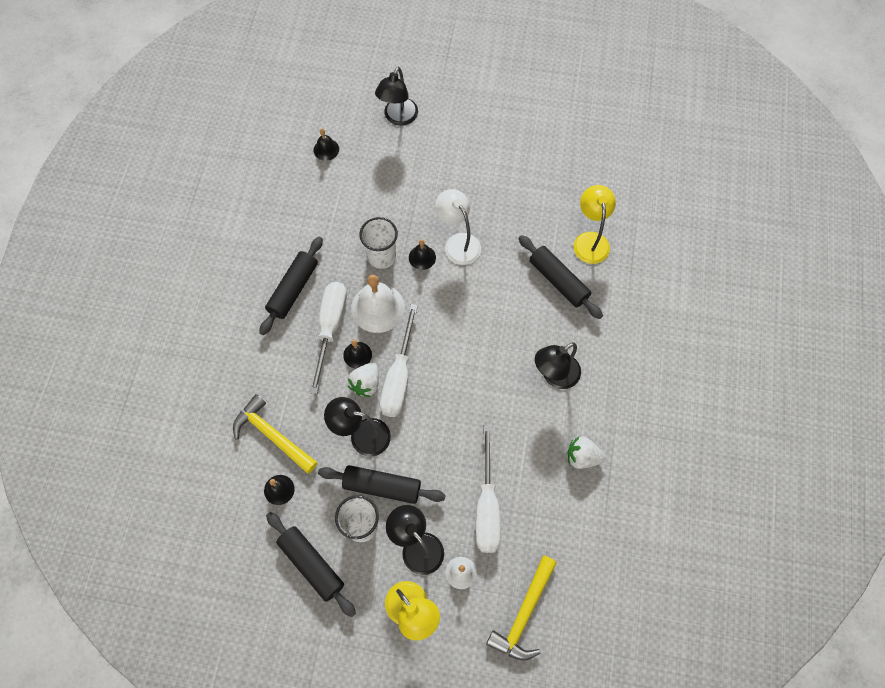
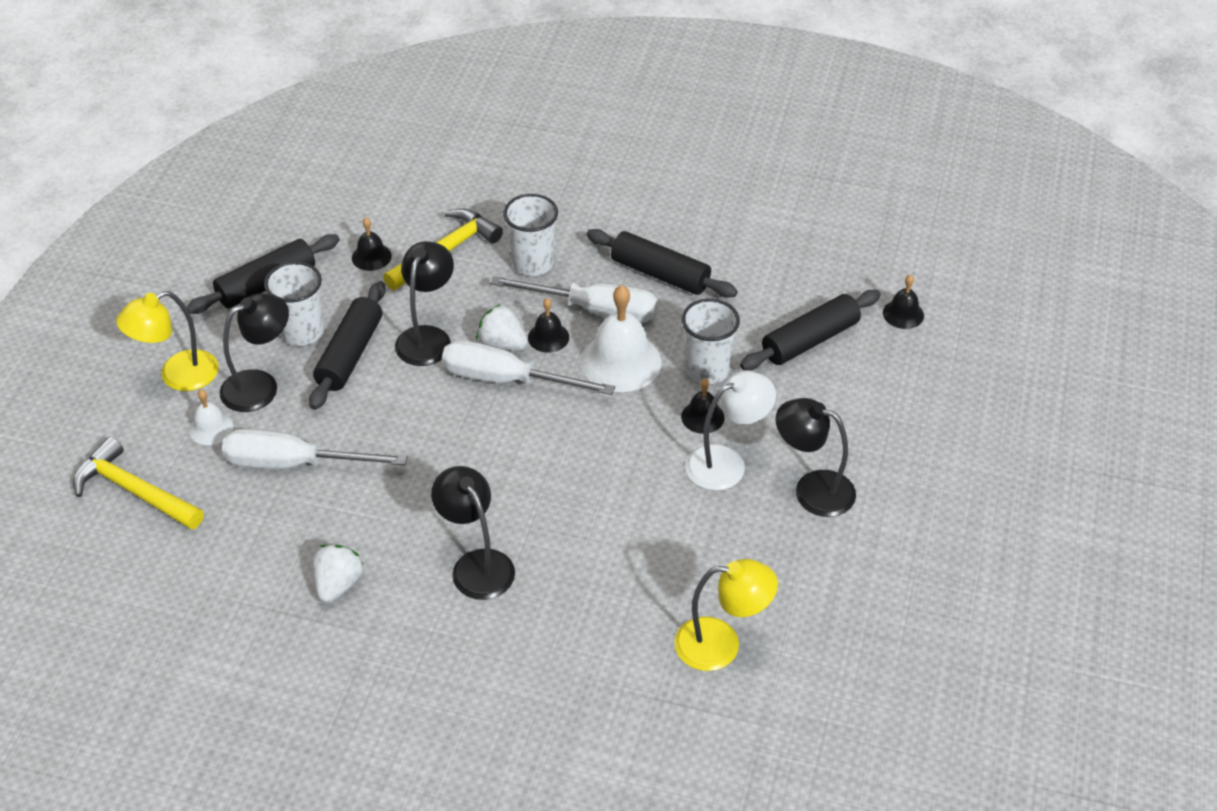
camera: 95 degrees right, 20 degrees down
black lamp [375,66,418,126] -> black lamp moved to [776,398,856,517]
black rolling pin [518,235,603,319] -> black rolling pin moved to [740,290,881,370]
none -> white cup [503,194,558,276]

